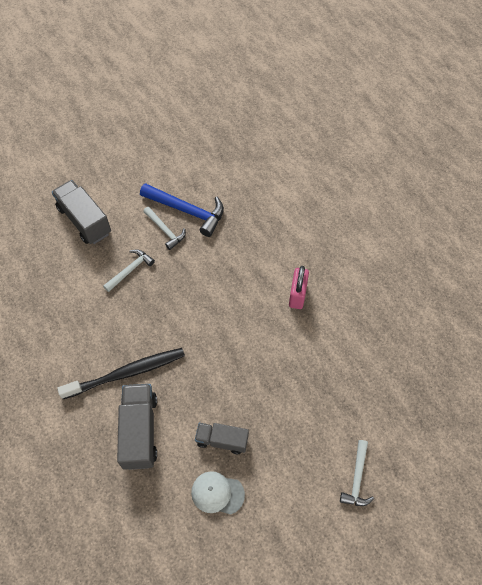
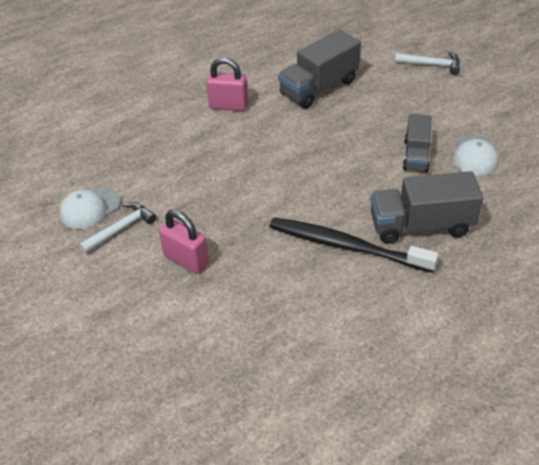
camera: 90 degrees left, 15 degrees down
grey truck [52,180,111,244] -> grey truck moved to [278,29,361,109]
black toothbrush [57,348,185,399] -> black toothbrush turned 45 degrees counterclockwise [269,217,439,273]
white hammer [103,249,155,292] -> pink padlock [159,210,209,274]
blue hammer [140,183,224,237] -> white cap [59,187,121,229]

